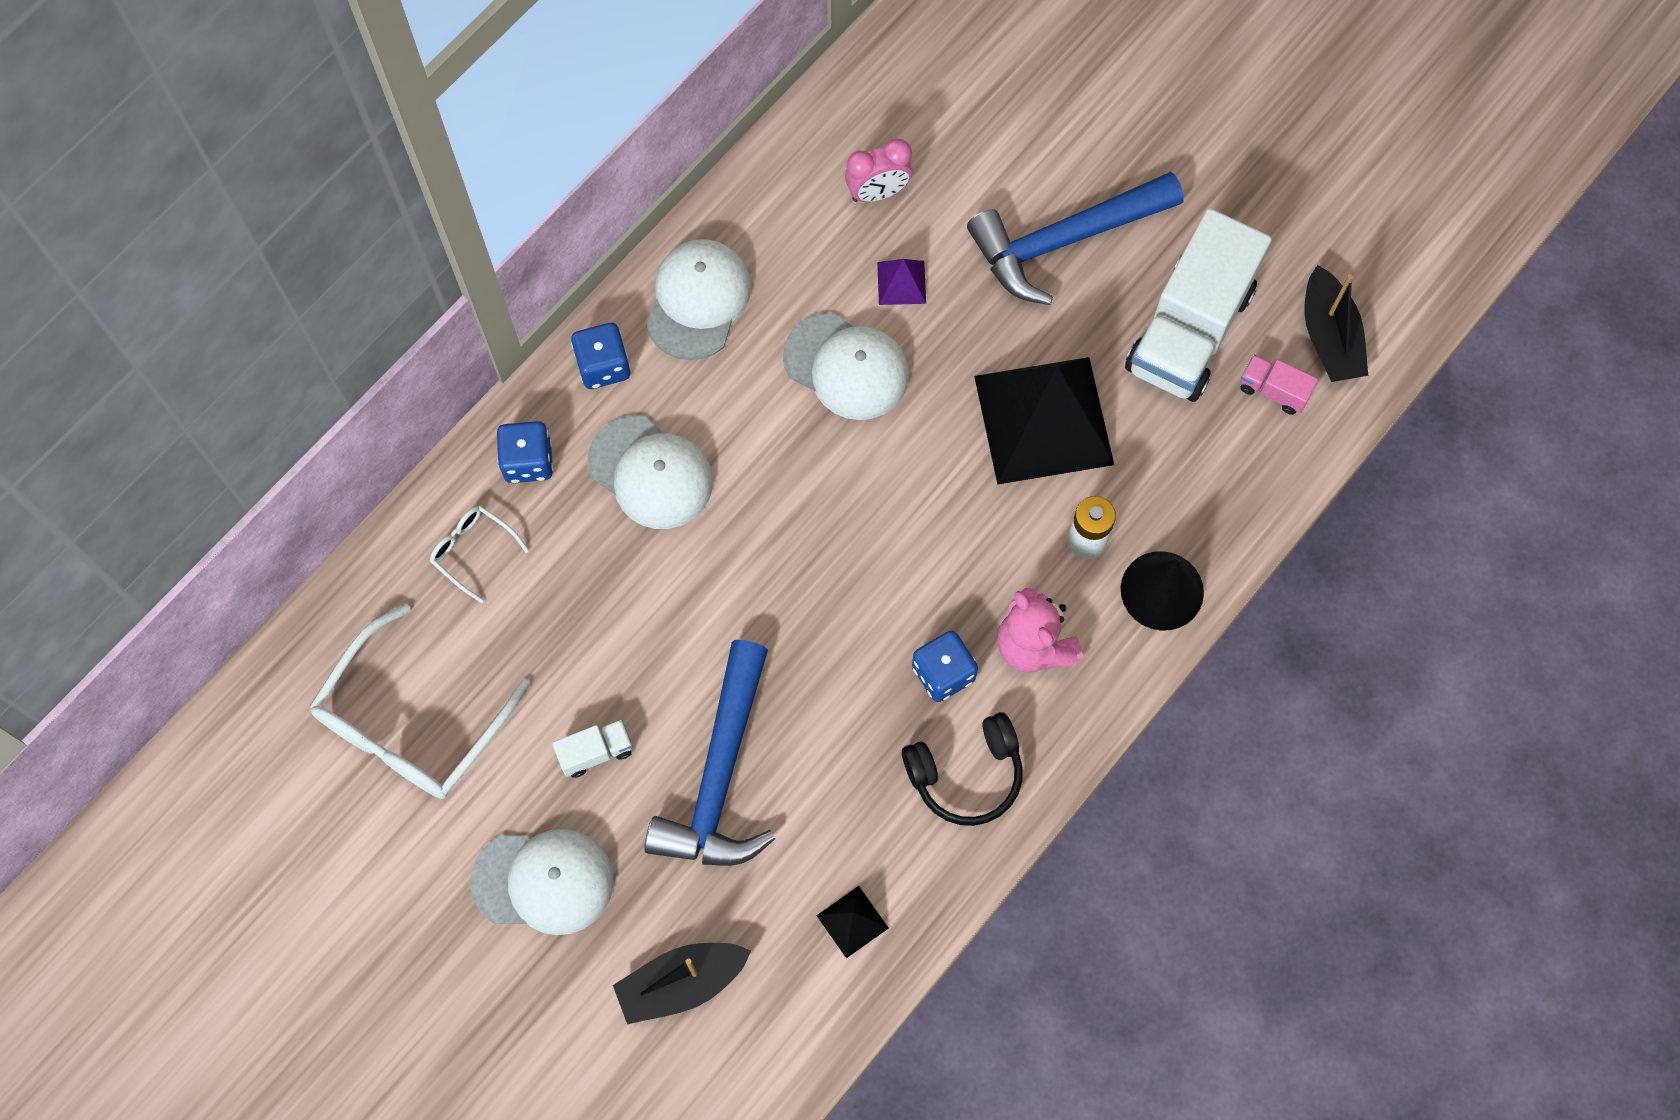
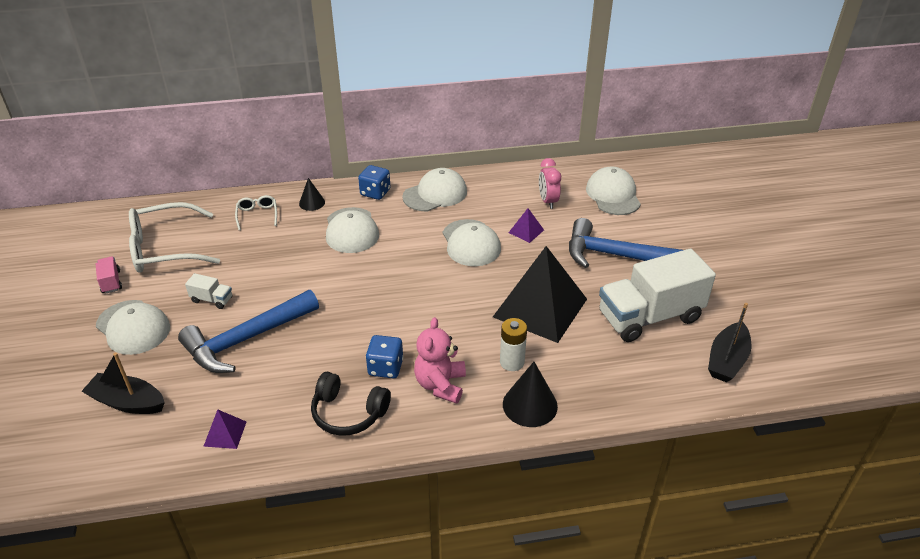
camera: 40 degrees right, 30 degrees down
blue dice [497,421,553,483] -> black cone [299,178,325,211]
black pyramid [816,886,889,958] -> purple pyramid [203,410,246,449]
pink clock [845,139,913,202] -> pink clock turned 60 degrees clockwise [539,158,561,209]
pink truck [1240,355,1318,415] -> pink truck moved to [96,257,122,293]
none -> white cap [586,166,641,215]

